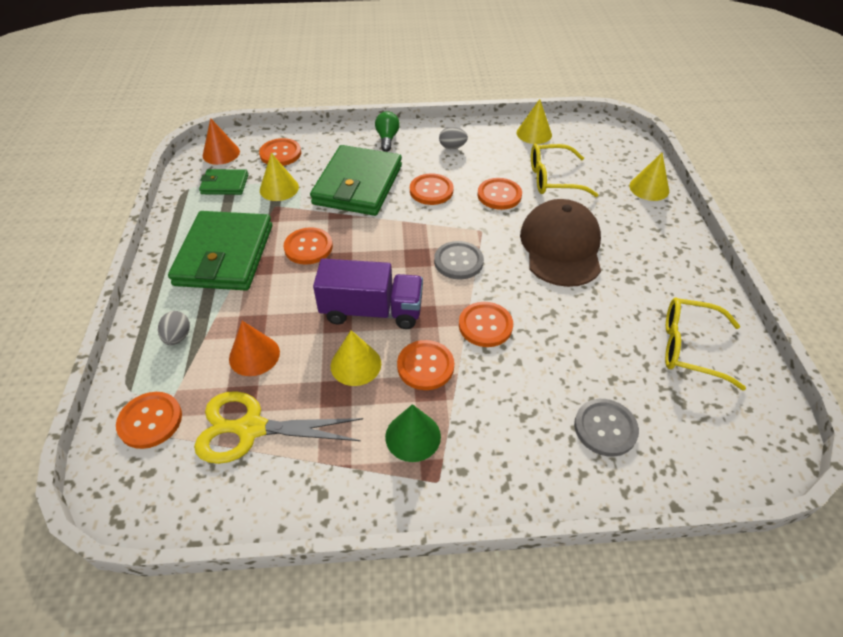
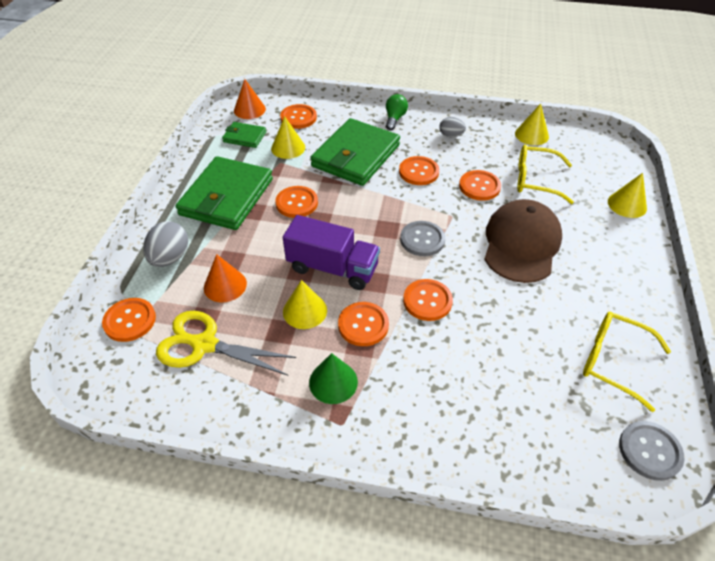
camera: 15 degrees right, 0 degrees up
grey egg [158,311,190,345] -> grey egg [143,221,188,267], size x1.62
grey button [574,399,639,457] -> grey button moved to [619,421,685,481]

